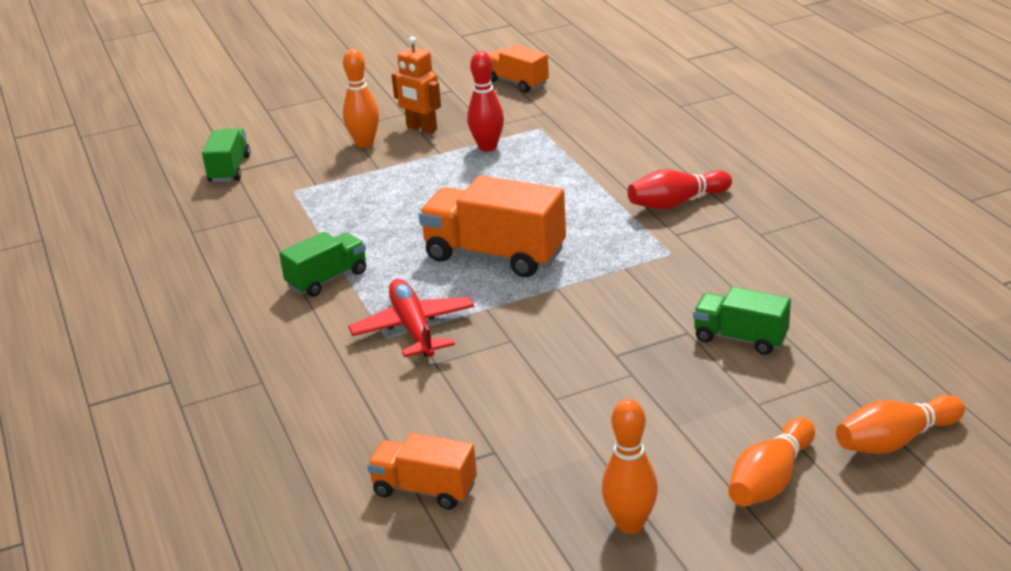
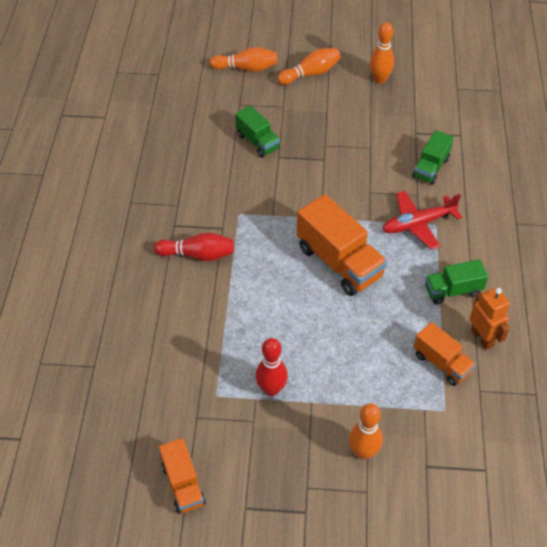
camera: 155 degrees left, 20 degrees up
green truck [202,128,250,182] -> green truck moved to [412,130,454,185]
red plane [348,279,474,357] -> red plane turned 60 degrees clockwise [382,191,462,250]
orange truck [367,433,477,510] -> orange truck moved to [414,322,476,386]
orange robot [392,37,441,134] -> orange robot moved to [469,287,510,350]

